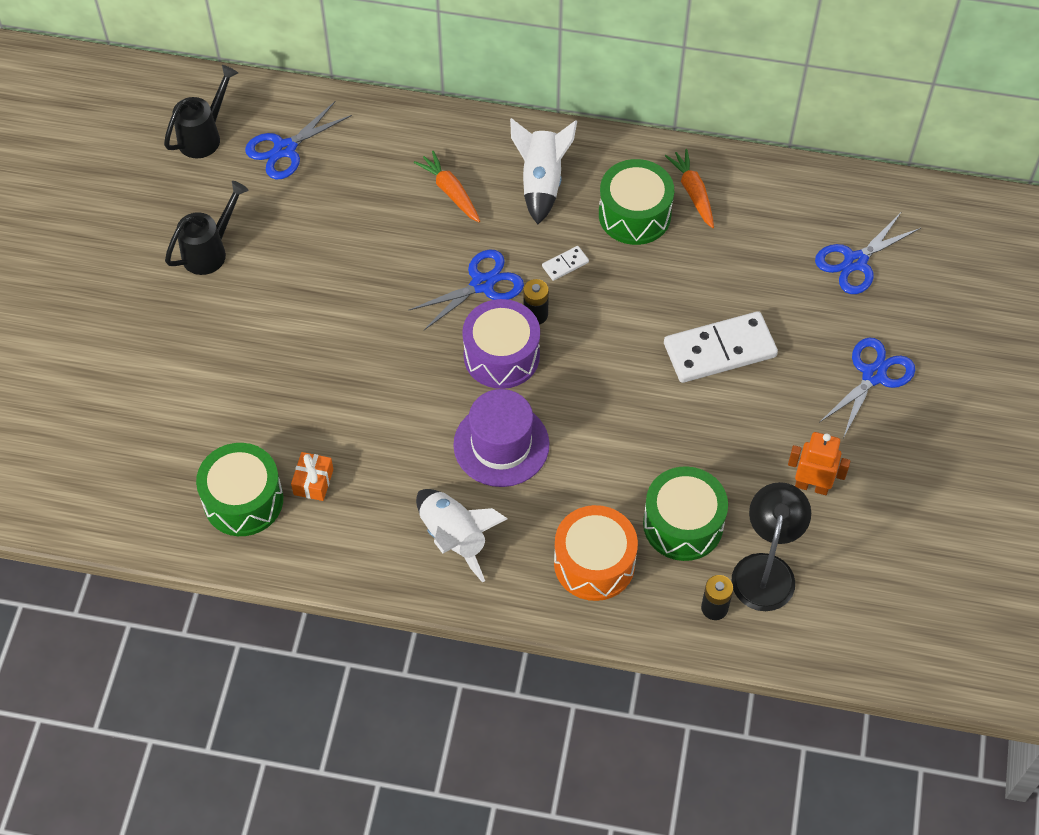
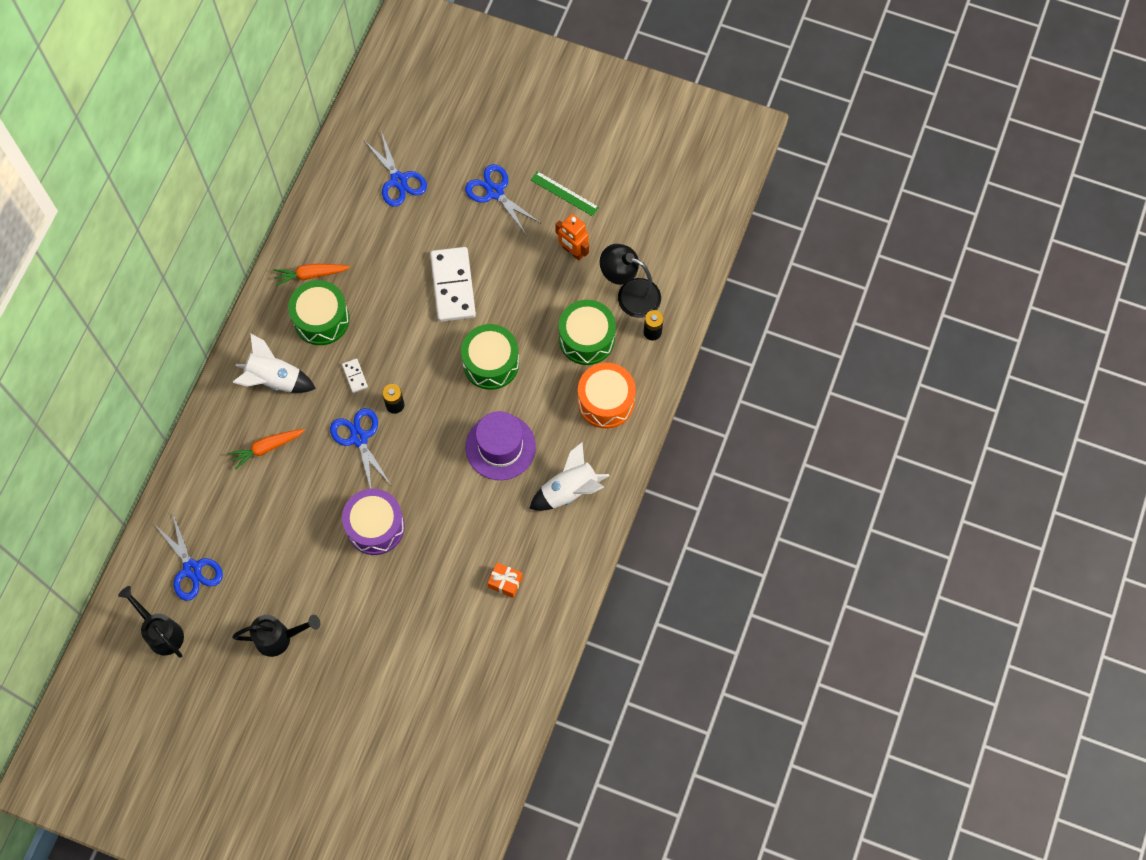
camera: 80 degrees left, 10 degrees up
black watering can [165,181,249,275] -> black watering can turned 120 degrees clockwise [232,615,320,657]
green drum [196,443,283,536] -> green drum moved to [461,324,519,390]
purple drum [462,299,540,389] -> purple drum moved to [342,488,405,555]
orange robot [788,432,850,495] -> orange robot turned 75 degrees counterclockwise [555,214,589,261]
none -> green ruler [531,171,599,216]

